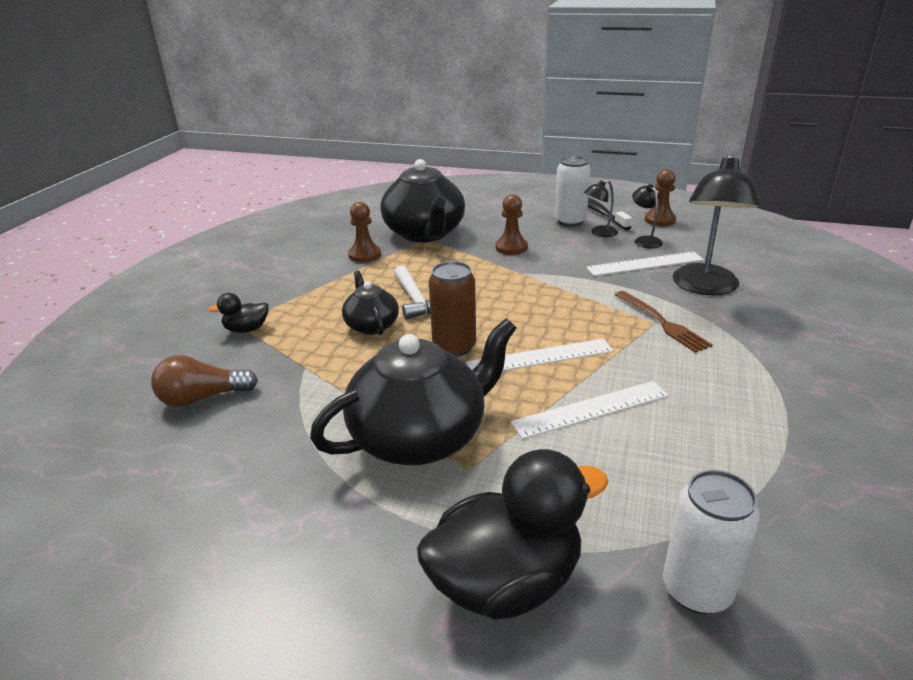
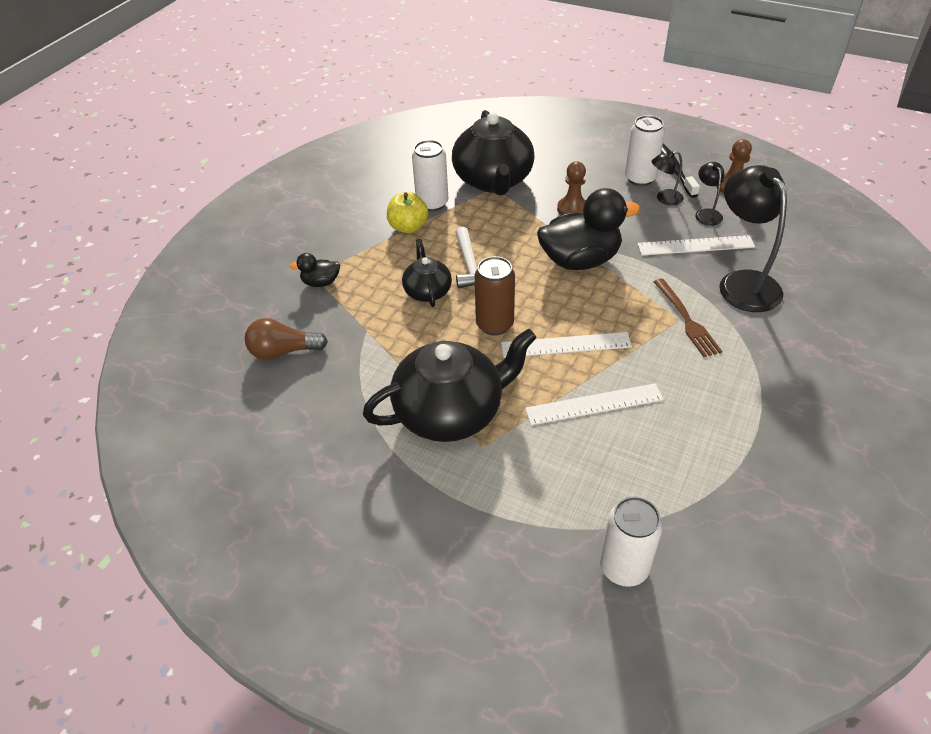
camera: 10 degrees right, 15 degrees up
brown pawn [348,202,381,263] -> white can [412,140,448,211]
black duck [417,449,608,620] -> black duck moved to [537,188,640,270]
black lamp [673,153,761,296] -> black lamp turned 135 degrees clockwise [719,165,787,312]
none -> yellow apple [387,192,428,233]

